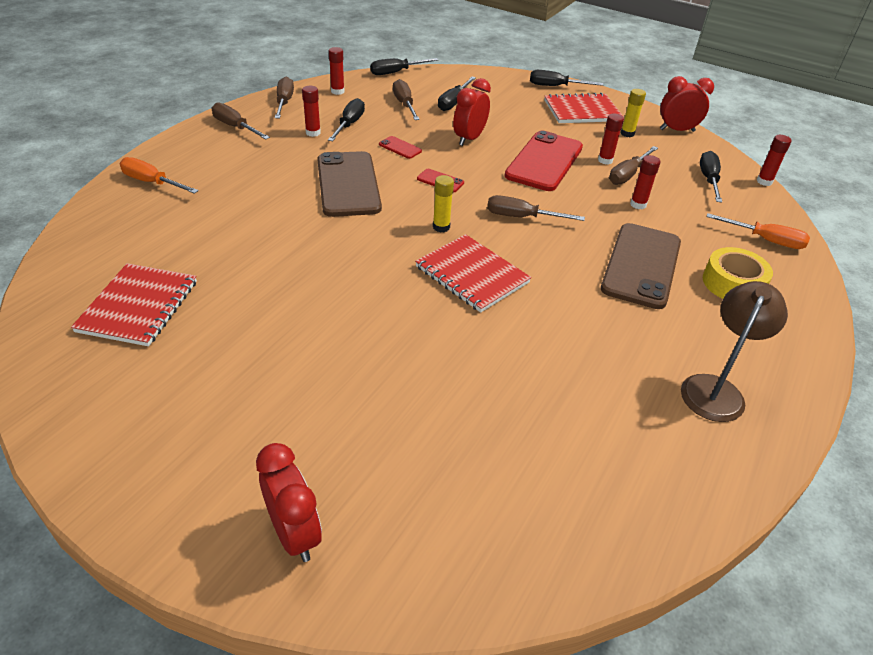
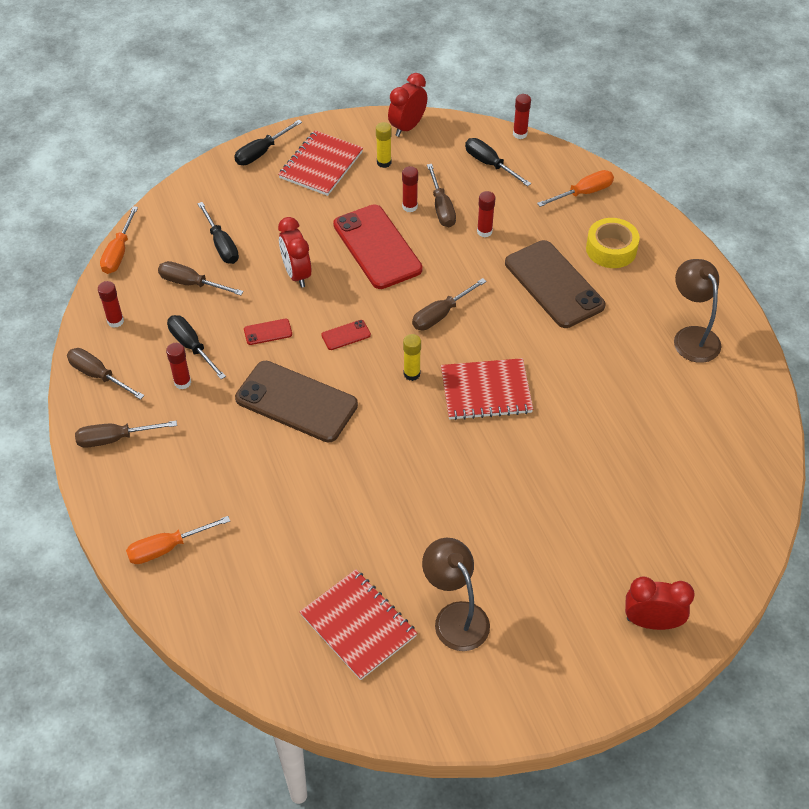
camera: 50 degrees left, 10 degrees up
black screwdriver [370,58,438,75] -> orange screwdriver [100,206,138,274]
none -> brown lamp [422,538,490,651]

